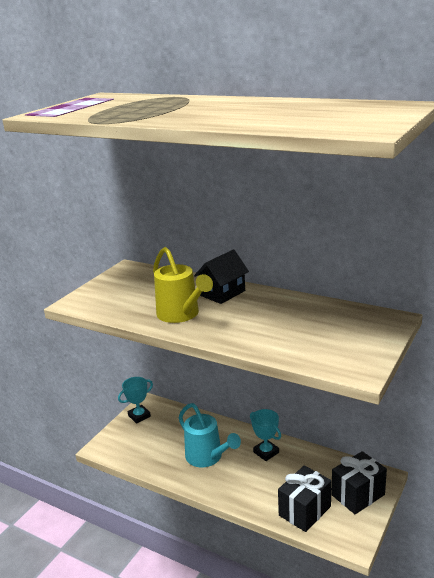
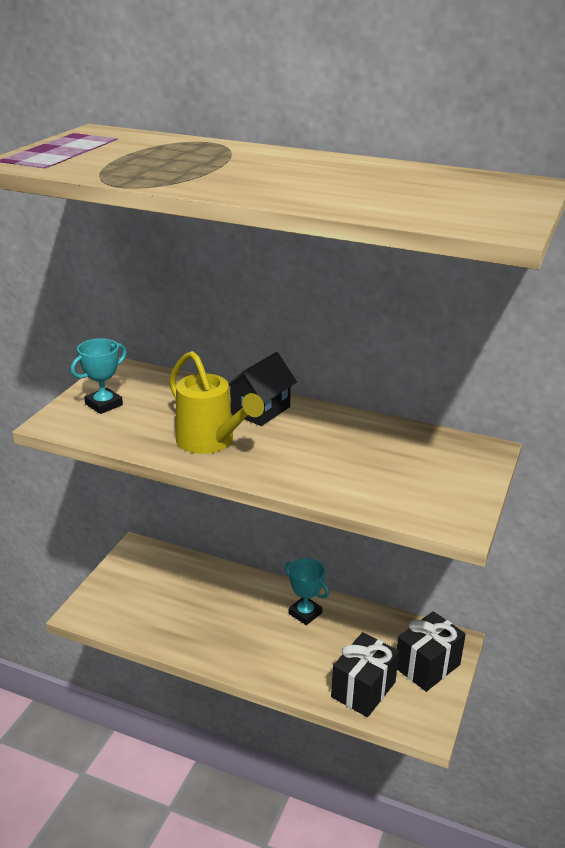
camera: 10 degrees left, 5 degrees up
turquoise trophy [118,377,153,424] -> turquoise trophy moved to [71,338,127,414]
turquoise watering can [179,403,241,467] -> none

